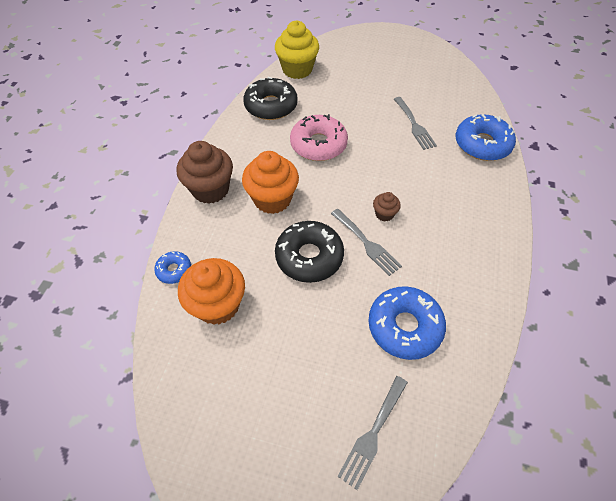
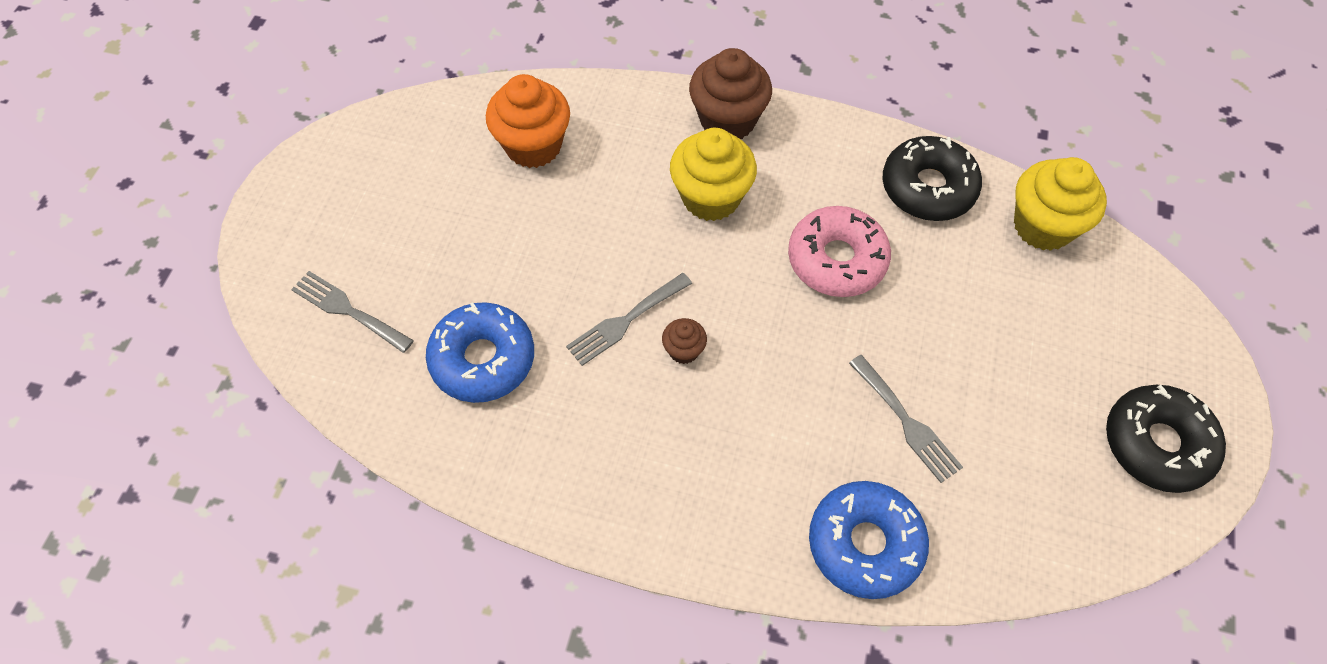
camera: 90 degrees right, 5 degrees up
blue donut [154,251,191,284] -> none
orange cupcake [242,151,299,214] -> yellow cupcake [670,128,757,221]
black donut [275,221,344,283] -> black donut moved to [1106,385,1226,493]
grey fork [394,97,437,150] -> grey fork turned 105 degrees counterclockwise [849,355,963,483]

